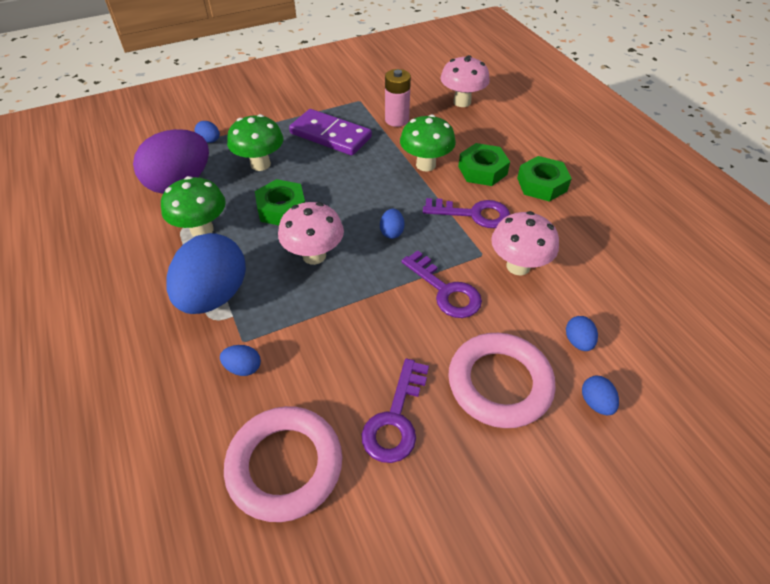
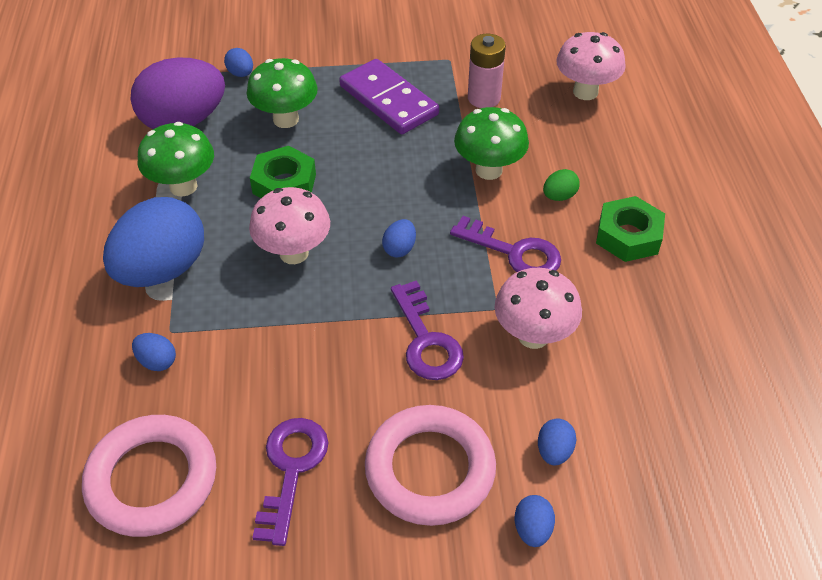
camera: 20 degrees right, 0 degrees up
purple key [361,358,429,463] -> purple key turned 150 degrees clockwise [252,418,328,546]
green nut [458,143,510,186] -> green egg [543,169,580,201]

